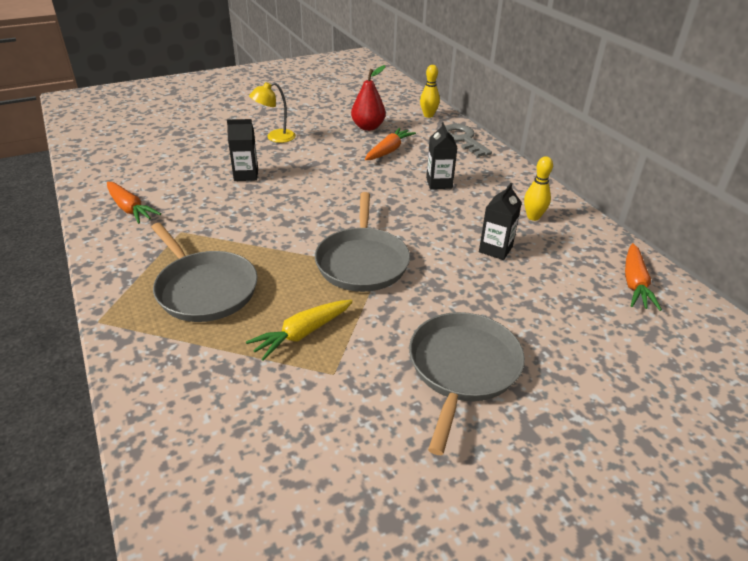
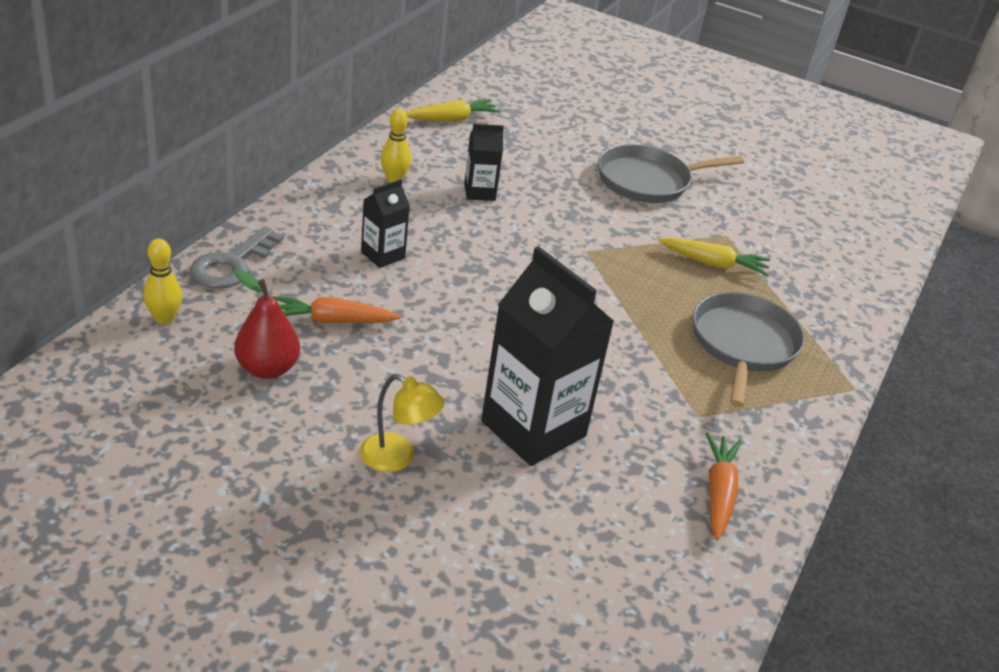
camera: 130 degrees left, 0 degrees up
black carton [227,119,258,181] -> black carton [481,246,615,466], size x2.04
grey pan [315,192,410,292] -> none
orange carrot [625,243,662,311] -> yellow carrot [406,99,501,122]

